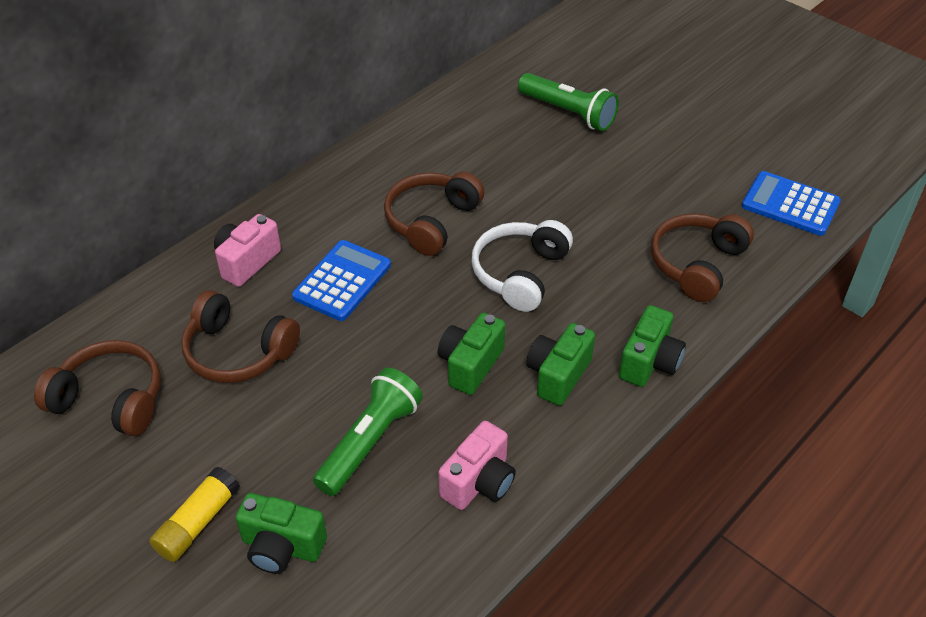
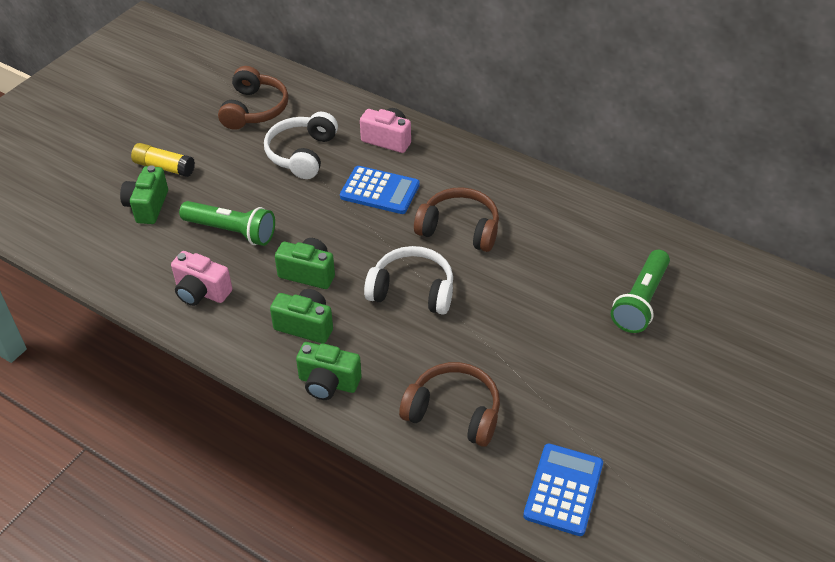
camera: 80 degrees right, 0 degrees up
brown headphones [181,290,300,383] -> white headphones [264,112,338,179]

